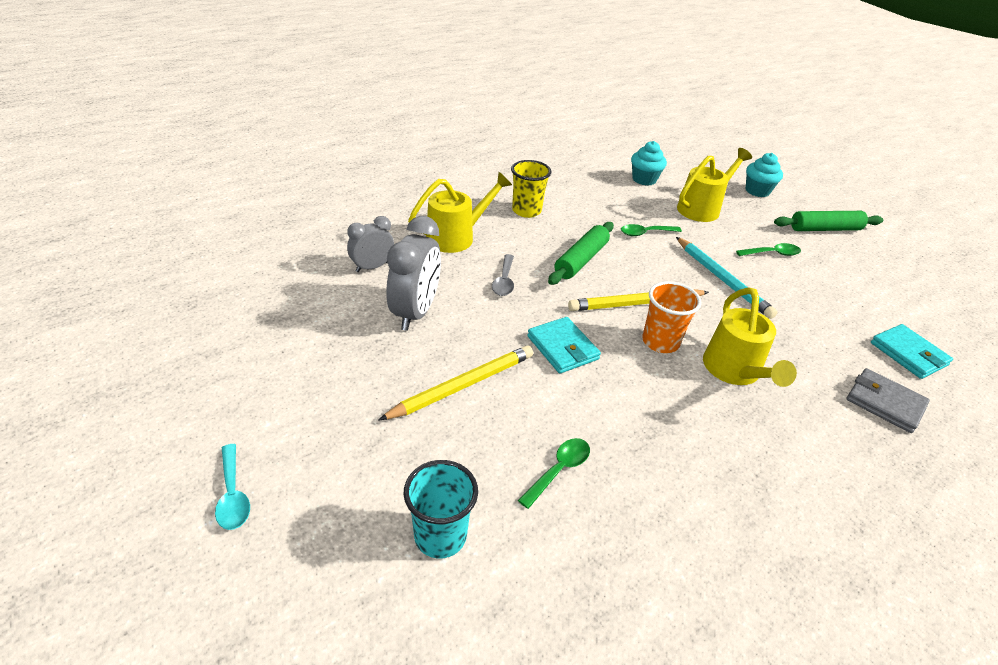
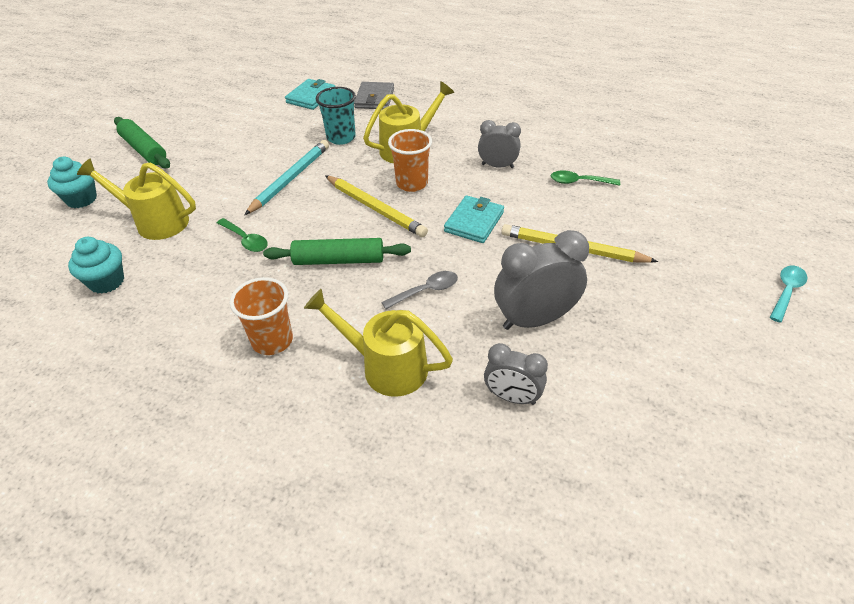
camera: 120 degrees left, 5 degrees up
turquoise cup [403,460,478,559] -> turquoise cup moved to [316,87,356,145]
yellow cup [511,160,551,218] -> orange cup [230,277,293,355]
green spoon [736,243,801,256] -> none
none -> grey clock [478,120,521,168]

